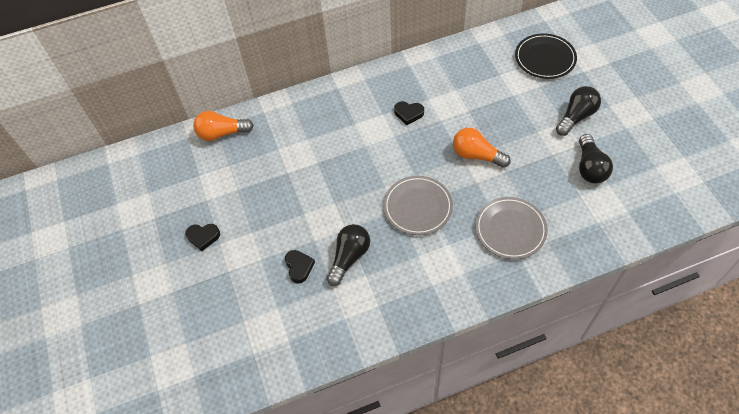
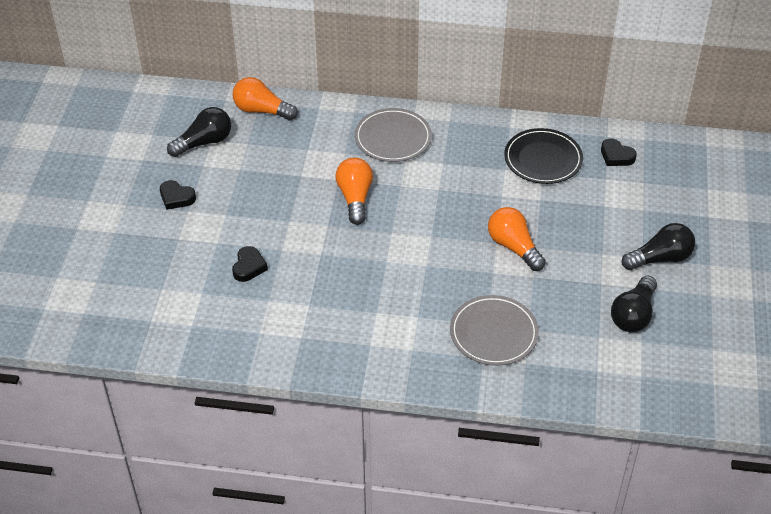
camera: 25 degrees right, 10 degrees down
black light bulb [327,224,370,286] -> black light bulb moved to [167,107,231,157]
grey plate [383,176,453,235] -> grey plate moved to [355,108,432,162]
black heart [394,101,424,125] -> black heart moved to [601,138,637,166]
black plate [515,33,577,79] -> black plate moved to [504,128,583,184]
none -> orange light bulb [336,158,373,225]

